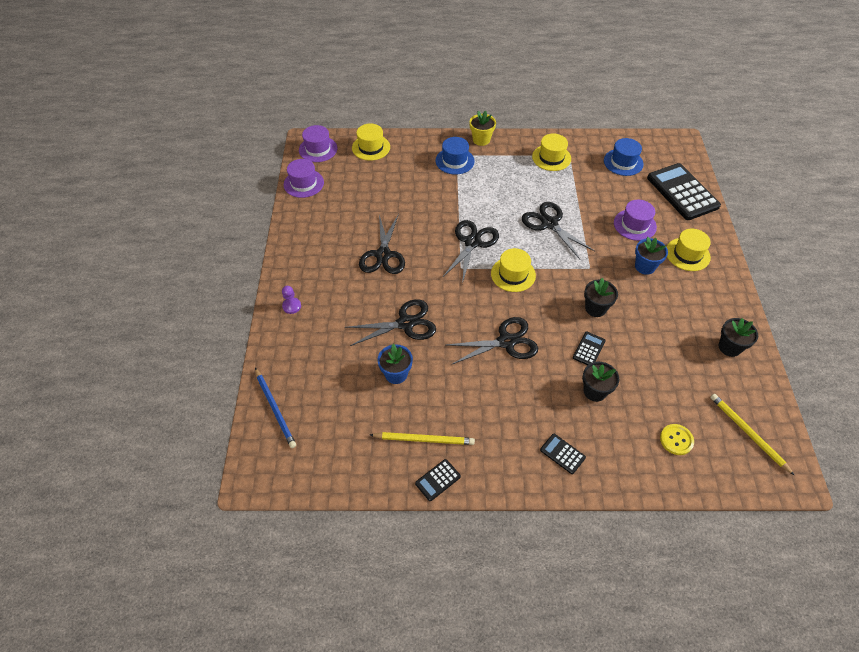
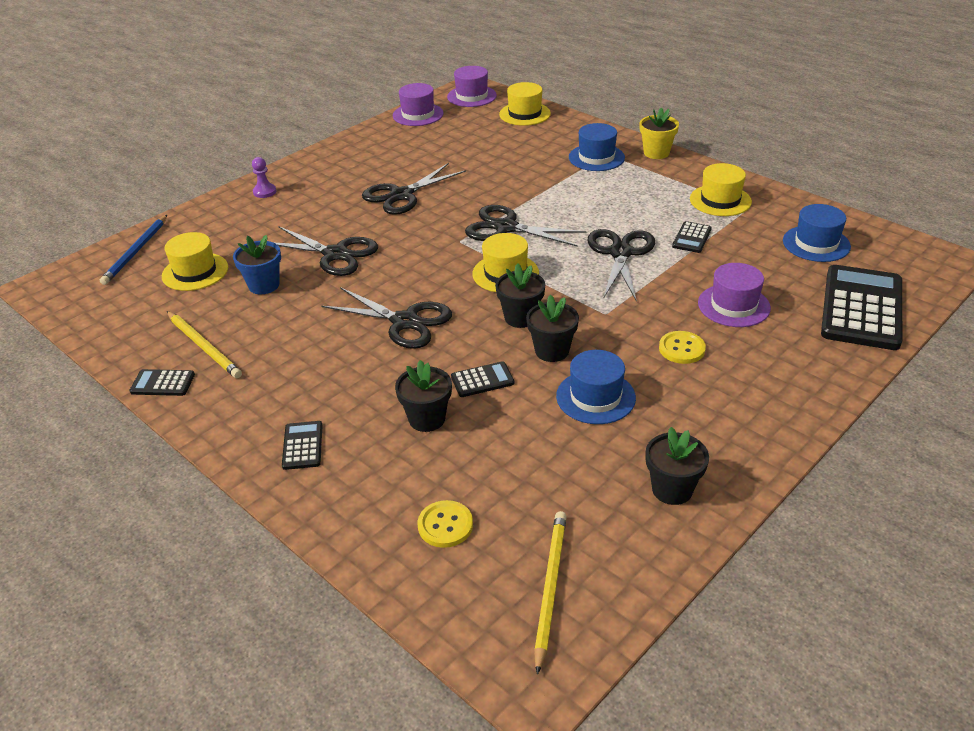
camera: 45 degrees right, 15 degrees down
black scissors [443,220,499,284] -> black scissors turned 135 degrees counterclockwise [465,205,586,247]
blue flower pot [635,237,668,275] -> yellow button [659,331,706,364]
yellow hat [667,229,711,271] -> yellow hat moved to [162,232,228,291]
none -> black flower pot [495,263,545,328]
none -> blue hat [556,350,636,424]
none -> black calculator [672,221,712,253]

